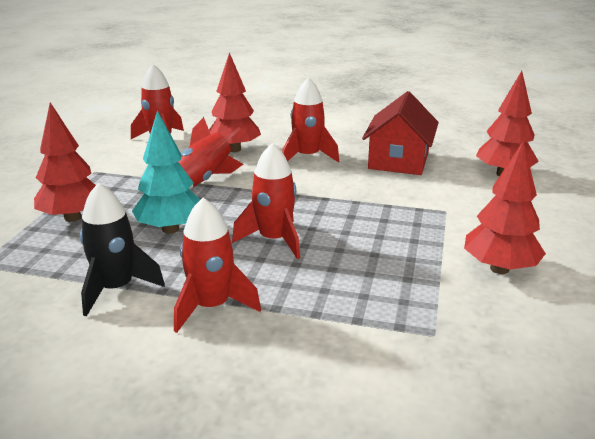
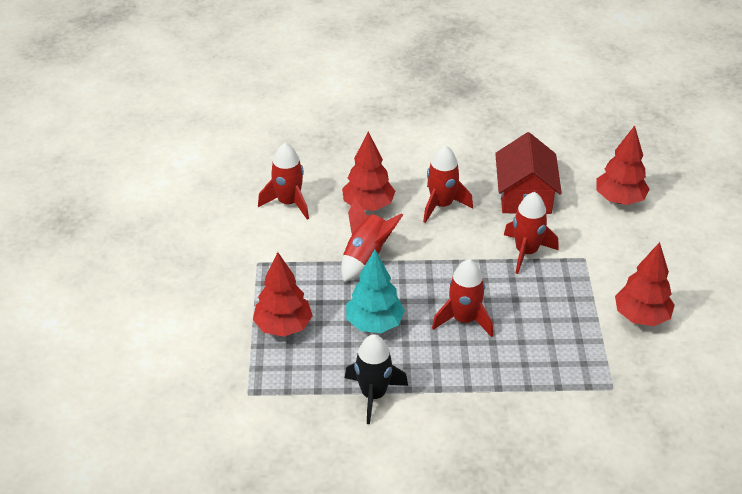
camera: 15 degrees left, 15 degrees up
red rocket [174,198,261,333] -> red rocket moved to [504,192,559,274]

